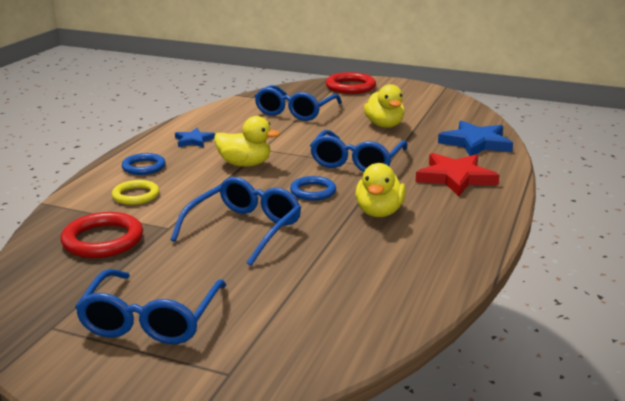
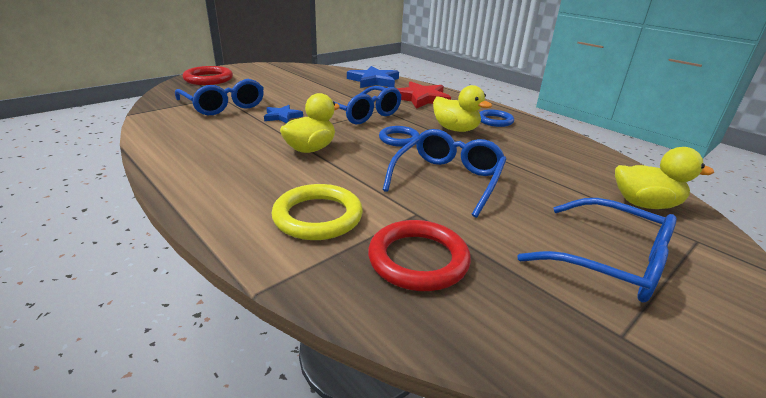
camera: 65 degrees left, 5 degrees up
yellow ring [112,180,159,205] -> yellow ring [272,184,363,240], size x1.53
blue ring [122,153,165,175] -> blue ring moved to [479,110,514,127]
blue glasses [170,177,301,266] -> blue glasses turned 60 degrees clockwise [383,129,506,218]
blue star [175,128,215,148] -> blue star moved to [264,105,303,123]
yellow duck [364,84,405,128] -> yellow duck moved to [615,147,714,209]

